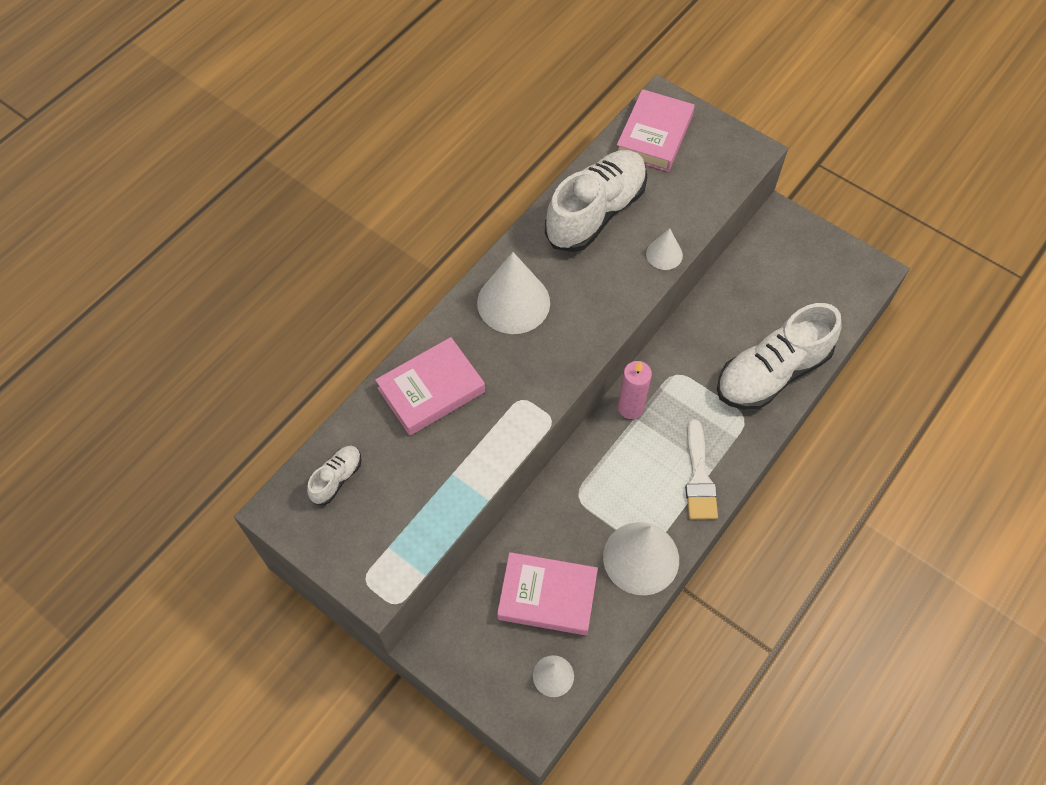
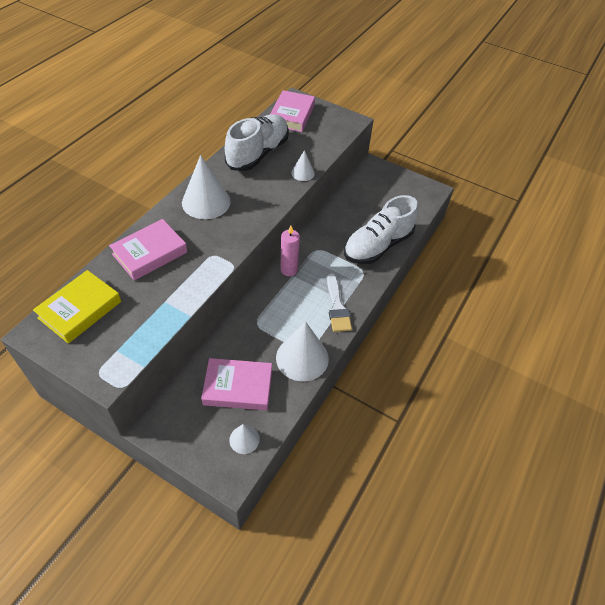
camera: 10 degrees left, 10 degrees down
white shoe [307,446,362,505] -> yellow book [33,270,121,344]

